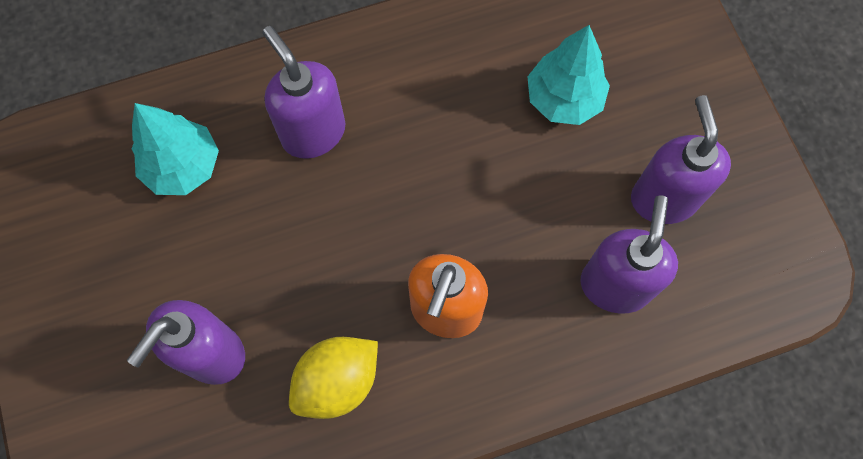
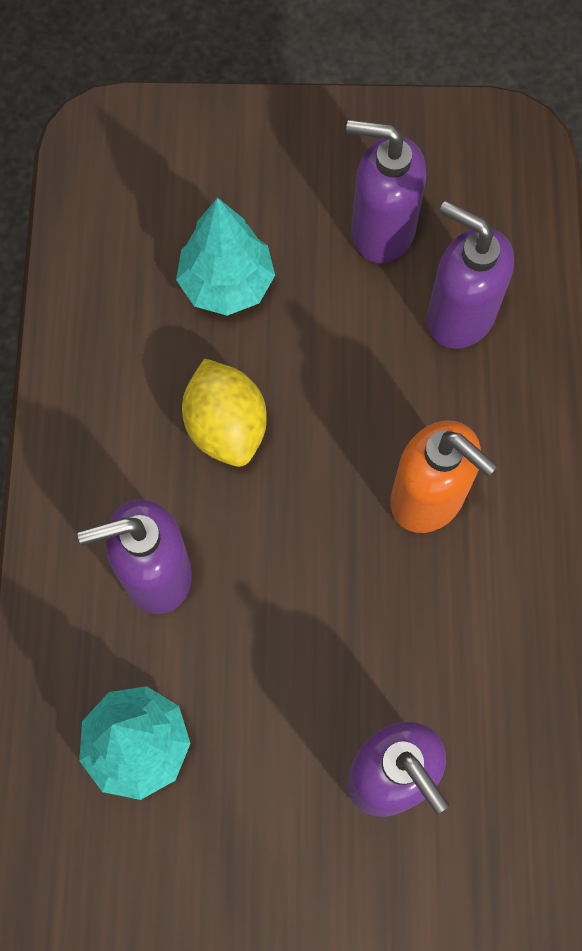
camera: 70 degrees left, 0 degrees up
yellow lemon [289,337,378,419] -> yellow lemon moved to [182,358,267,467]

